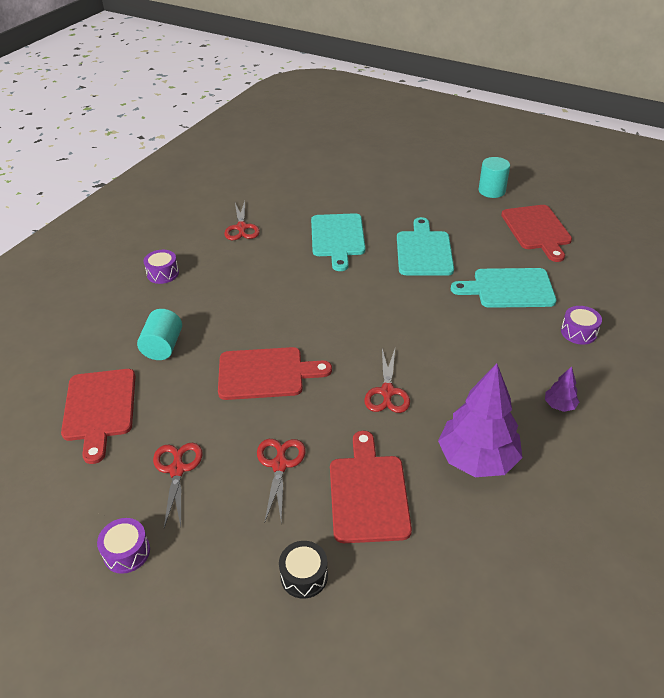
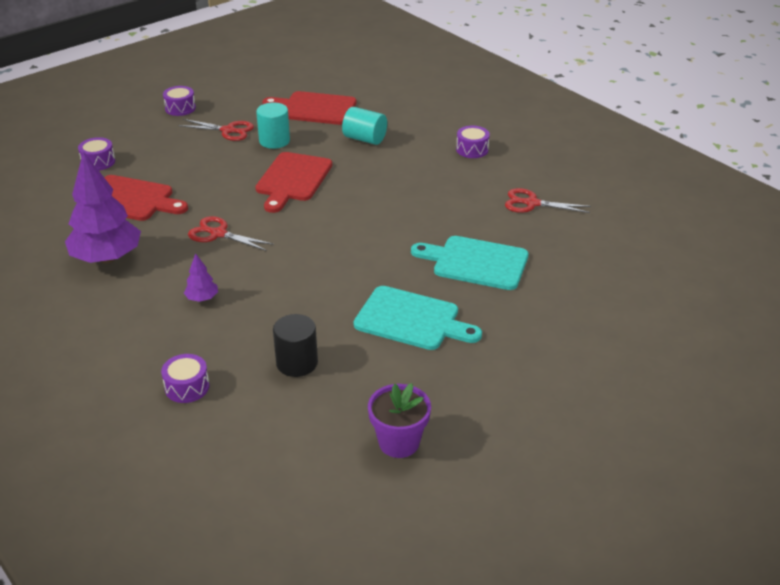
camera: 110 degrees right, 5 degrees down
red scissors [257,439,306,522] -> none
black drum [279,541,328,599] -> purple drum [78,137,115,171]
turquoise cutting board [451,268,557,308] -> black cylinder [273,314,318,377]
turquoise cylinder [478,157,510,198] -> turquoise cylinder moved to [256,103,290,149]
red cutting board [501,205,572,262] -> purple flower pot [368,383,431,458]
purple tree [545,366,579,412] -> purple tree moved to [184,253,218,302]

